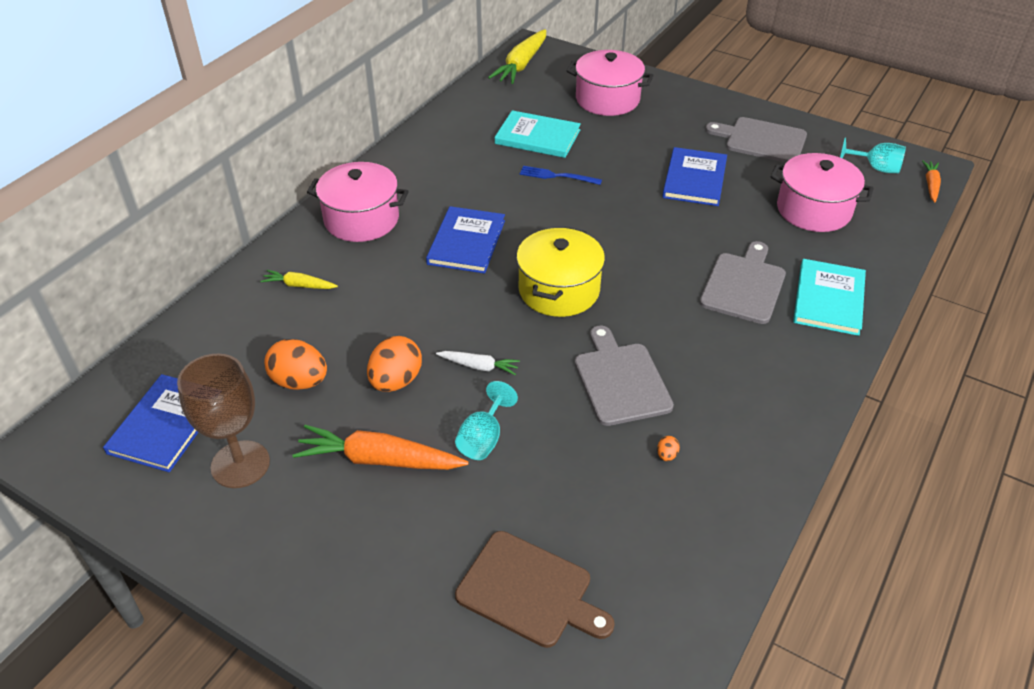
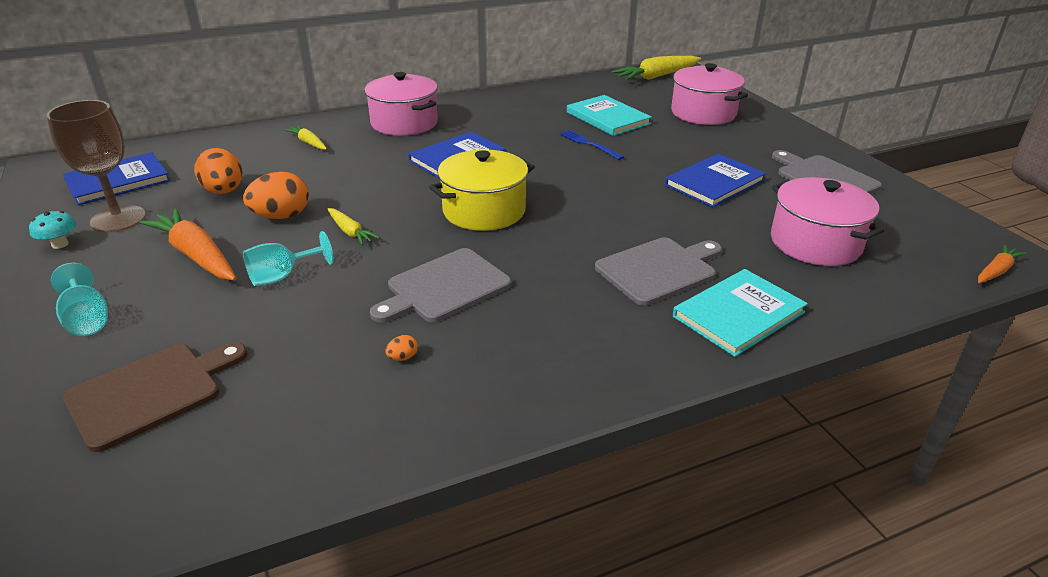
camera: 35 degrees right, 10 degrees down
white carrot [436,351,520,375] -> yellow carrot [327,208,380,245]
brown cutting board [455,531,615,648] -> brown cutting board turned 105 degrees counterclockwise [63,342,248,452]
grey cutting board [575,326,674,426] -> grey cutting board turned 150 degrees counterclockwise [370,248,511,323]
turquoise goblet [840,138,906,173] -> turquoise goblet moved to [51,263,108,336]
none -> turquoise mushroom [29,211,76,249]

